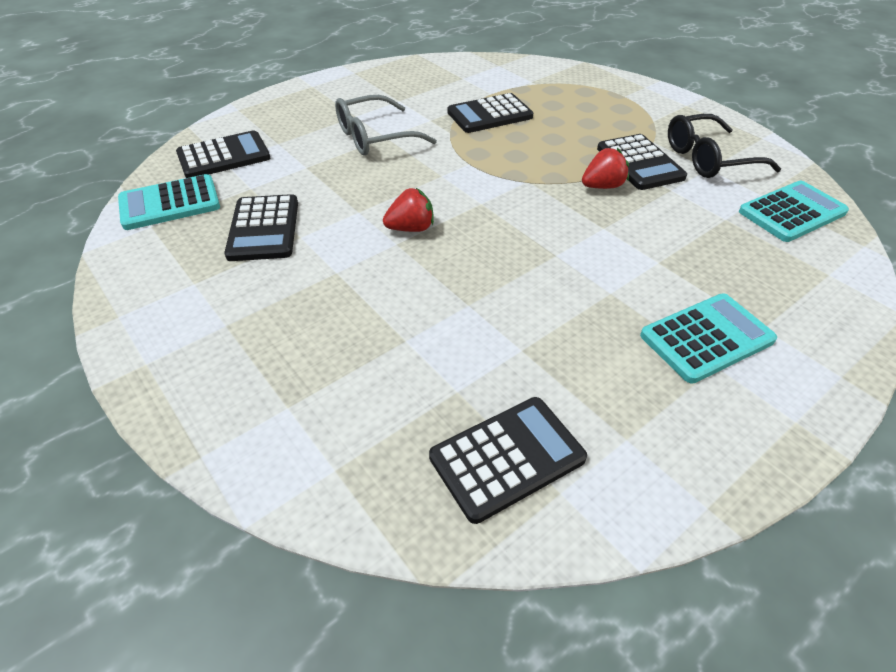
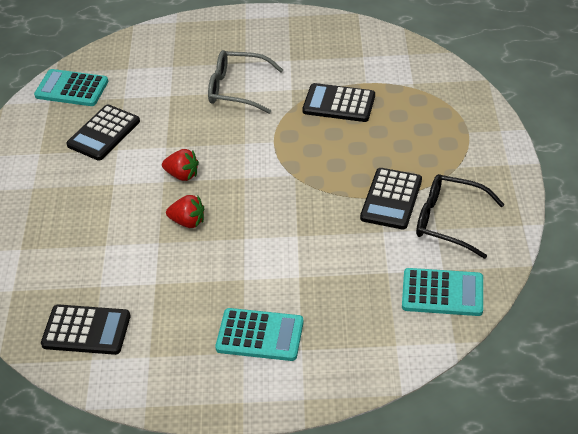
camera: 40 degrees right, 0 degrees up
black calculator [176,130,270,178] -> none
red strawberry [582,148,629,189] -> red strawberry moved to [166,195,204,228]

